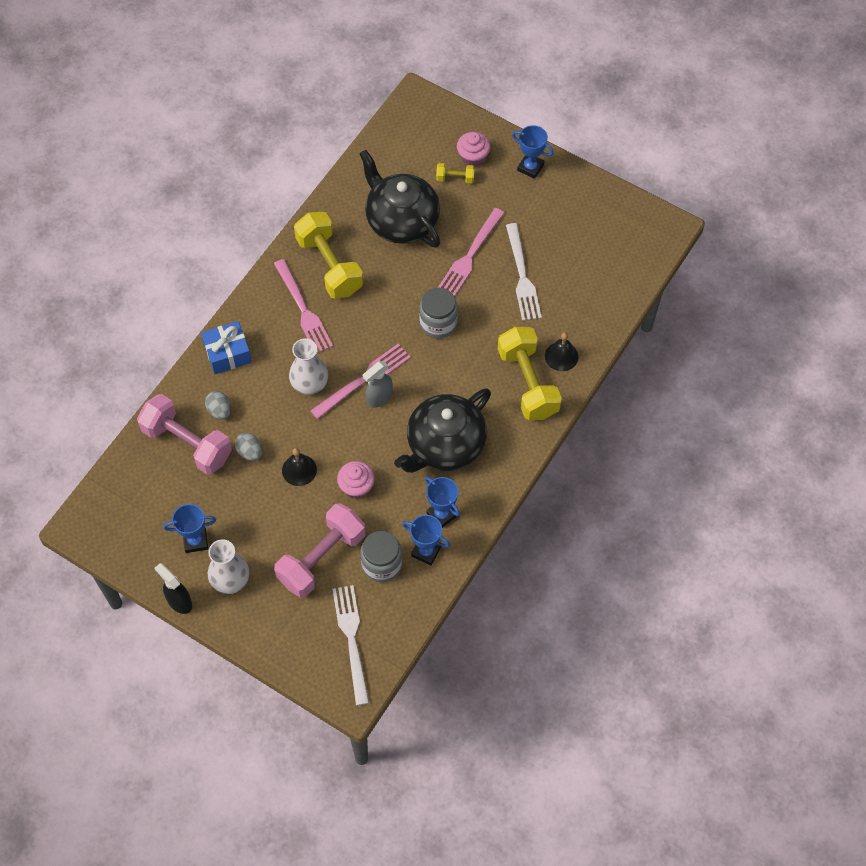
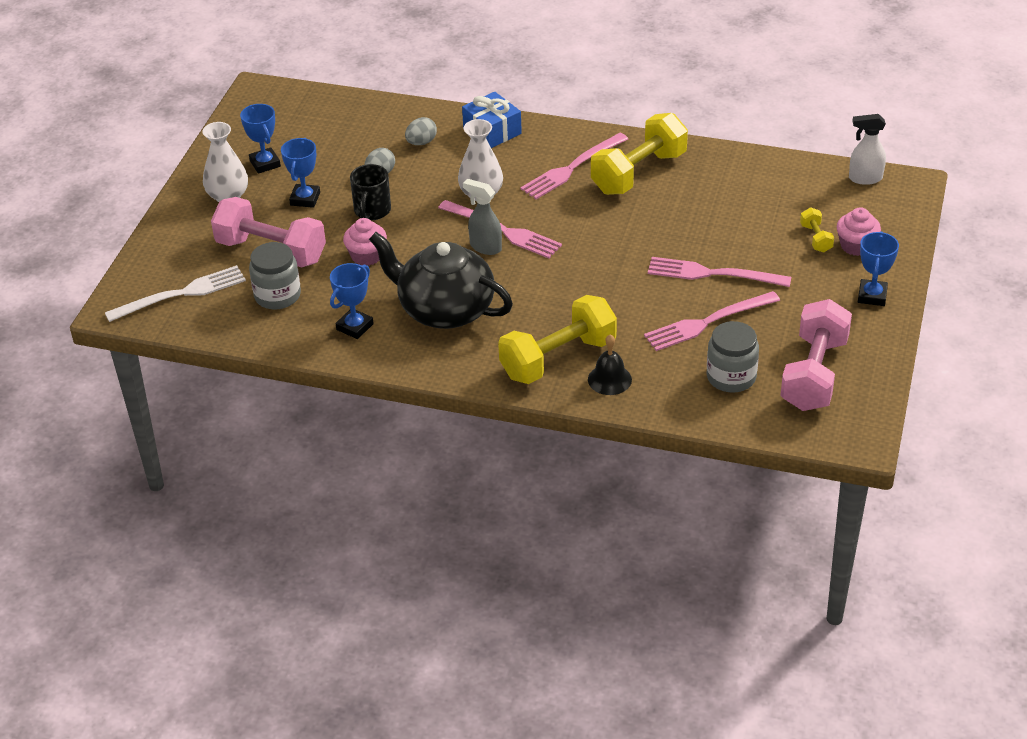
camera: 75 degrees right, 20 degrees down
pink dumbbell [137,394,232,475] -> pink dumbbell moved to [780,299,852,411]
black spray bottle [155,563,192,614] -> none
black bell [282,448,317,486] -> black mug [350,164,391,220]
black teapot [359,150,440,247] -> none
blue trophy [402,515,450,565] -> blue trophy moved to [281,138,320,208]
grey jar [419,288,458,339] -> grey jar moved to [707,321,759,393]
white fork [506,223,542,321] -> pink fork [644,291,780,351]
none -> white spray bottle [849,114,886,185]

